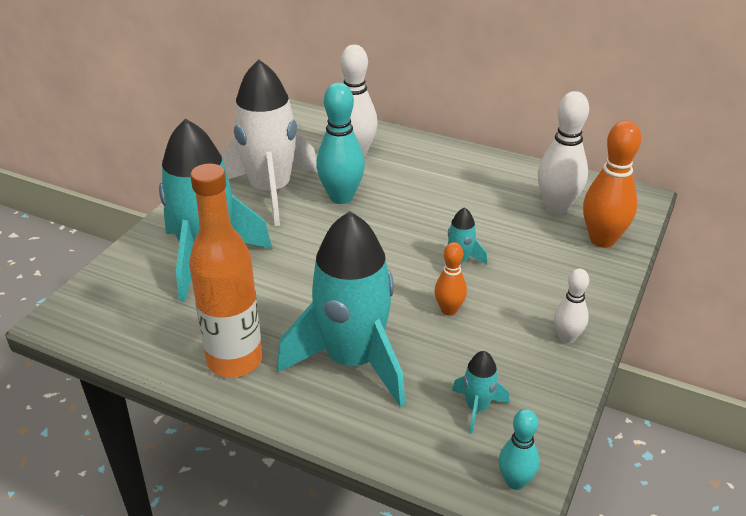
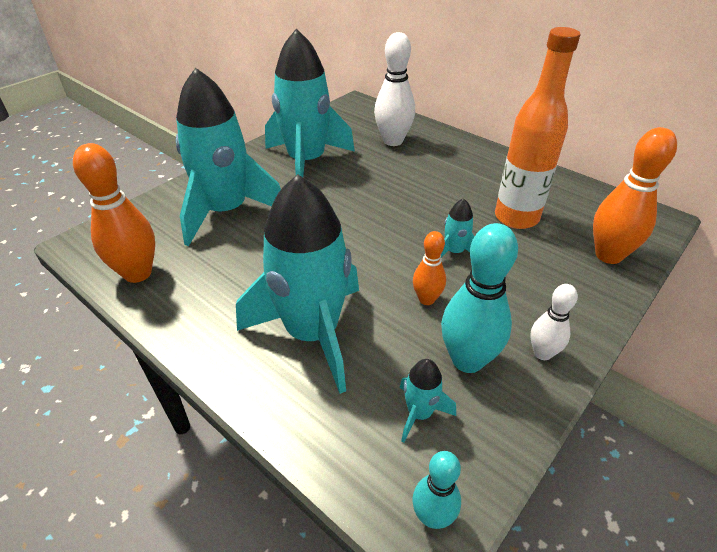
camera: 15 degrees right, 5 degrees up
orange bottle [189,164,262,378] -> orange bottle moved to [495,27,581,229]
white rocket [220,59,317,226] -> turquoise rocket [265,29,355,177]
turquoise bowling pin [316,82,365,204] -> turquoise bowling pin moved to [441,223,518,373]
white bowling pin [538,91,589,214] -> none
none -> orange bowling pin [73,143,155,283]

